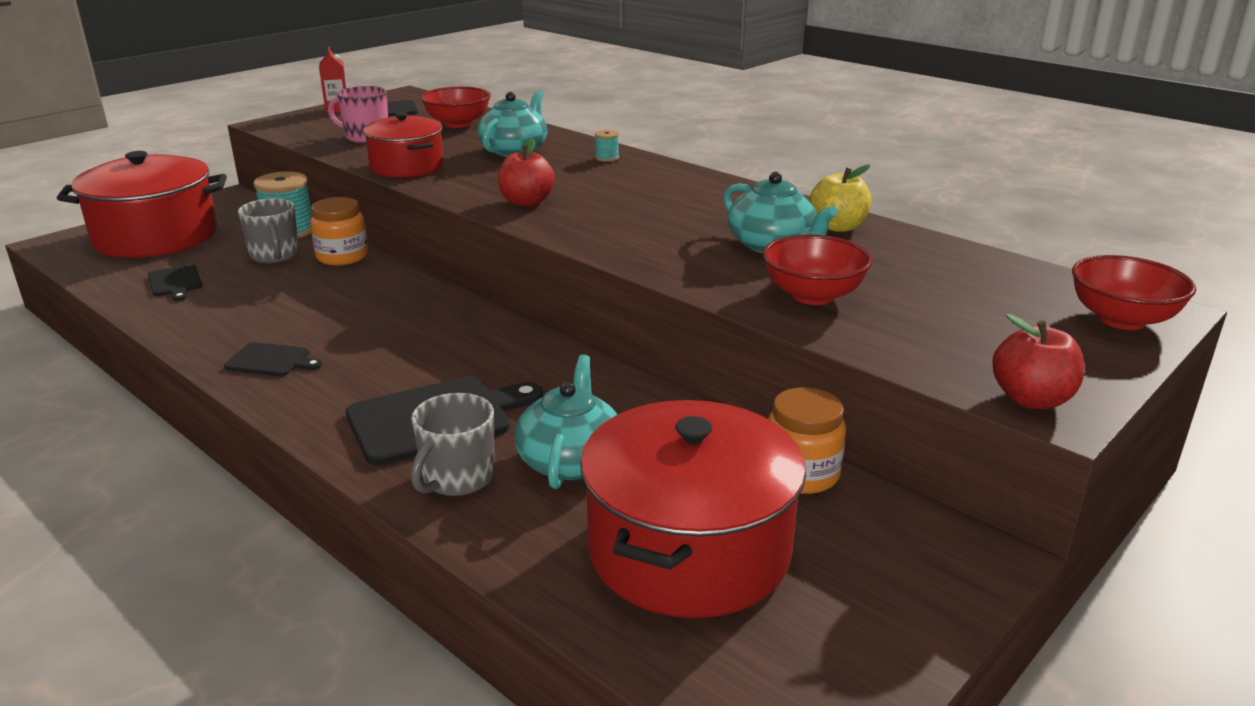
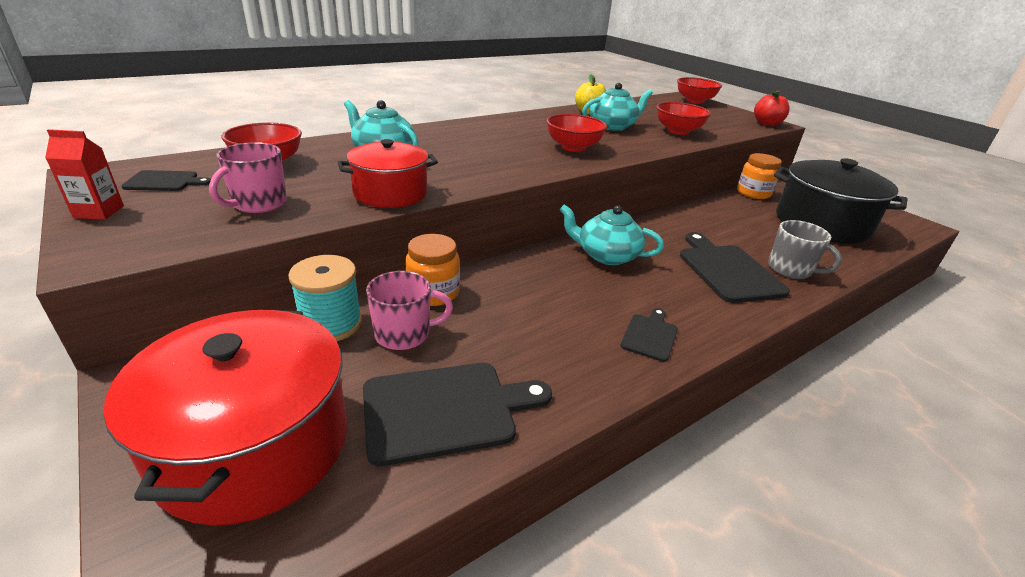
camera: 80 degrees left, 5 degrees up
black cutting board [148,264,202,301] -> black cutting board [363,363,552,466], size x1.88
grey mug [238,199,299,264] -> pink mug [366,271,453,350]
red apple [498,138,555,207] -> none
turquoise teapot [514,354,618,489] -> turquoise teapot moved to [559,204,664,265]
red pot [580,400,806,618] -> black pot [774,158,907,244]
turquoise spool [595,130,619,162] -> none
none -> red bowl [546,114,607,152]

